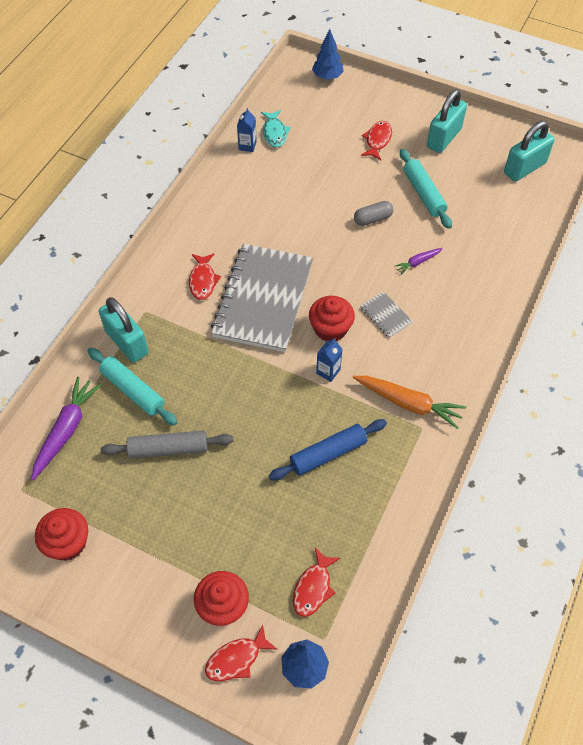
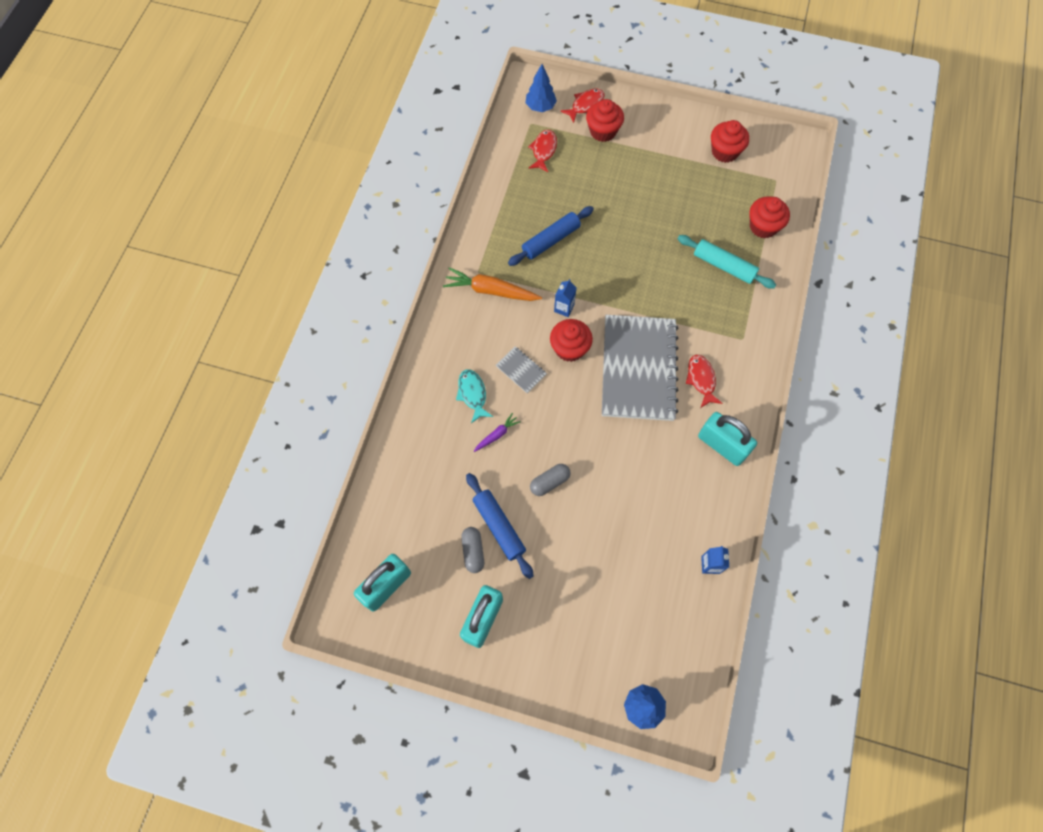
camera: 170 degrees right, 10 degrees up
purple carrot [31,377,101,480] -> red cupcake [749,196,790,239]
turquoise padlock [99,297,149,363] -> turquoise padlock moved to [698,412,757,466]
grey rolling pin [101,430,233,459] -> none
turquoise fish [261,110,291,147] -> turquoise fish moved to [456,369,493,423]
red fish [361,121,392,160] -> none
turquoise rolling pin [400,149,452,229] -> blue rolling pin [466,473,533,579]
none -> grey capsule [461,527,484,573]

